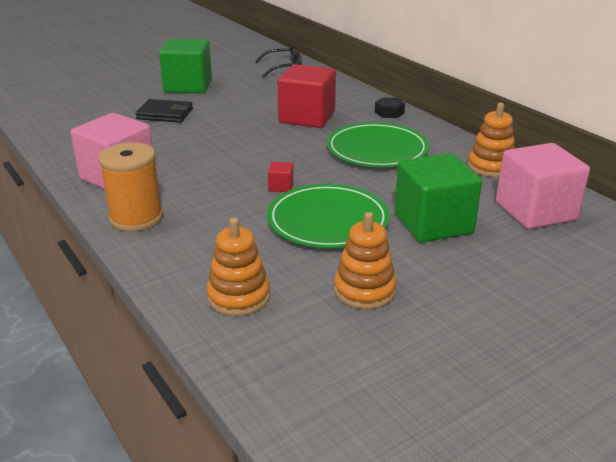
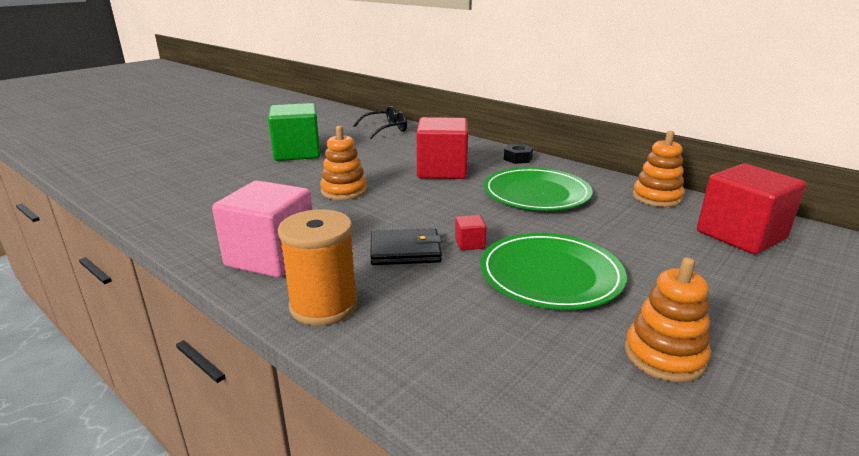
camera: 15 degrees left, 5 degrees down
black wallet [135,99,193,123] -> black wallet moved to [370,228,442,265]
orange stacking toy [207,218,270,316] -> orange stacking toy moved to [320,126,367,200]
green cube [394,153,482,242] -> none
pink cube [496,143,590,229] -> red cube [697,163,806,254]

